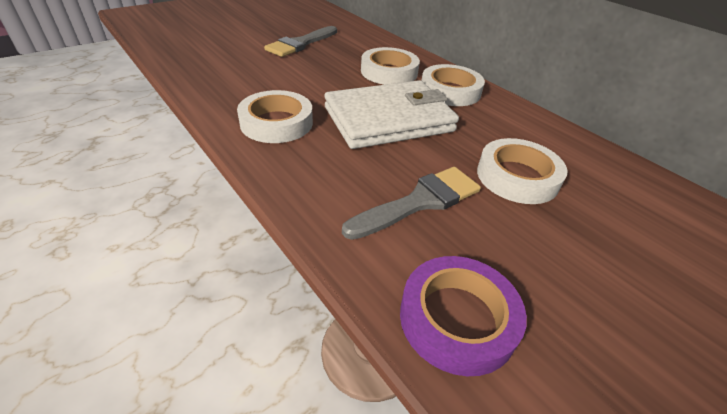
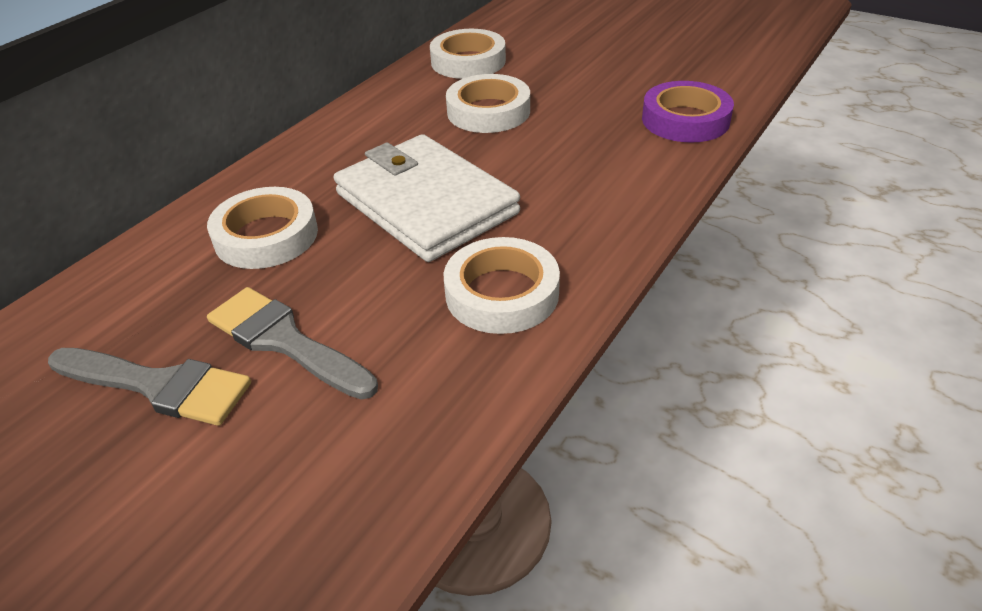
camera: 105 degrees left, 0 degrees up
grey brush [342,167,481,240] -> grey brush moved to [207,287,378,400]
white tape [421,64,485,106] -> white tape moved to [430,29,506,79]

